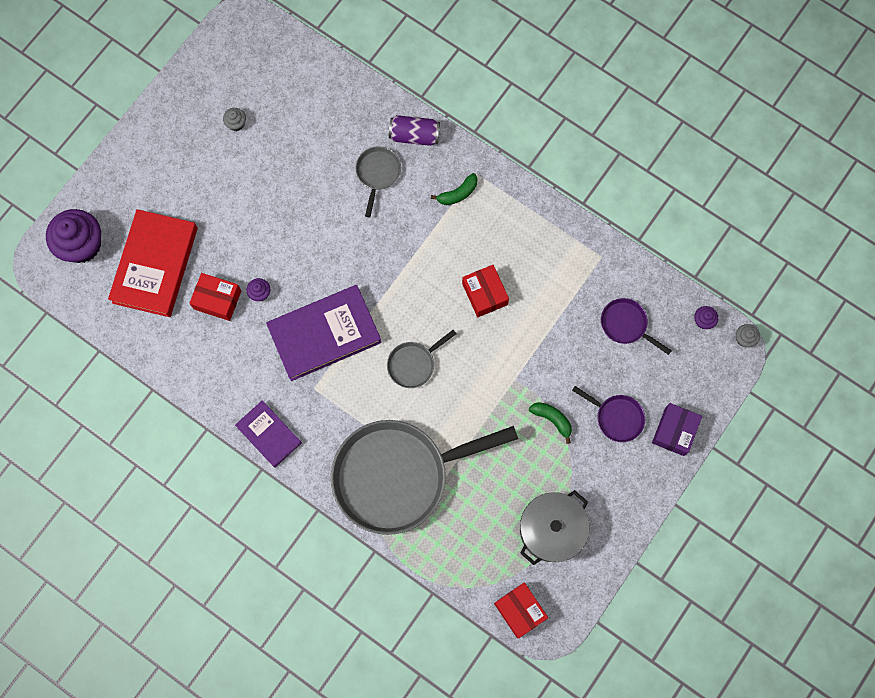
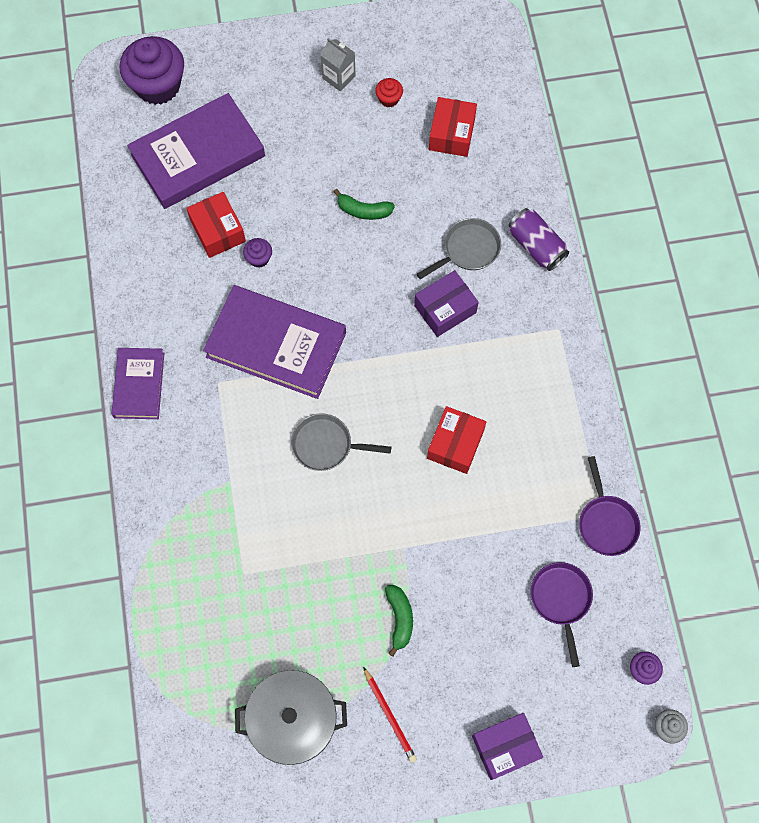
camera: 45 degrees right, 5 degrees down
red book [108,209,198,317] -> purple book [127,93,265,209]
grey cupcake [223,108,246,131] -> red cupcake [375,78,403,107]
grey pan [331,420,518,535] -> none
green banana [431,173,478,205] -> green banana moved to [333,189,395,220]
red box [494,583,548,638] -> red box moved to [429,97,477,157]
purple pan [572,386,645,442] -> purple pan moved to [579,456,641,556]
none -> grey carton [321,38,356,91]
none -> red pencil [363,667,417,763]
none -> purple box [414,270,478,337]

